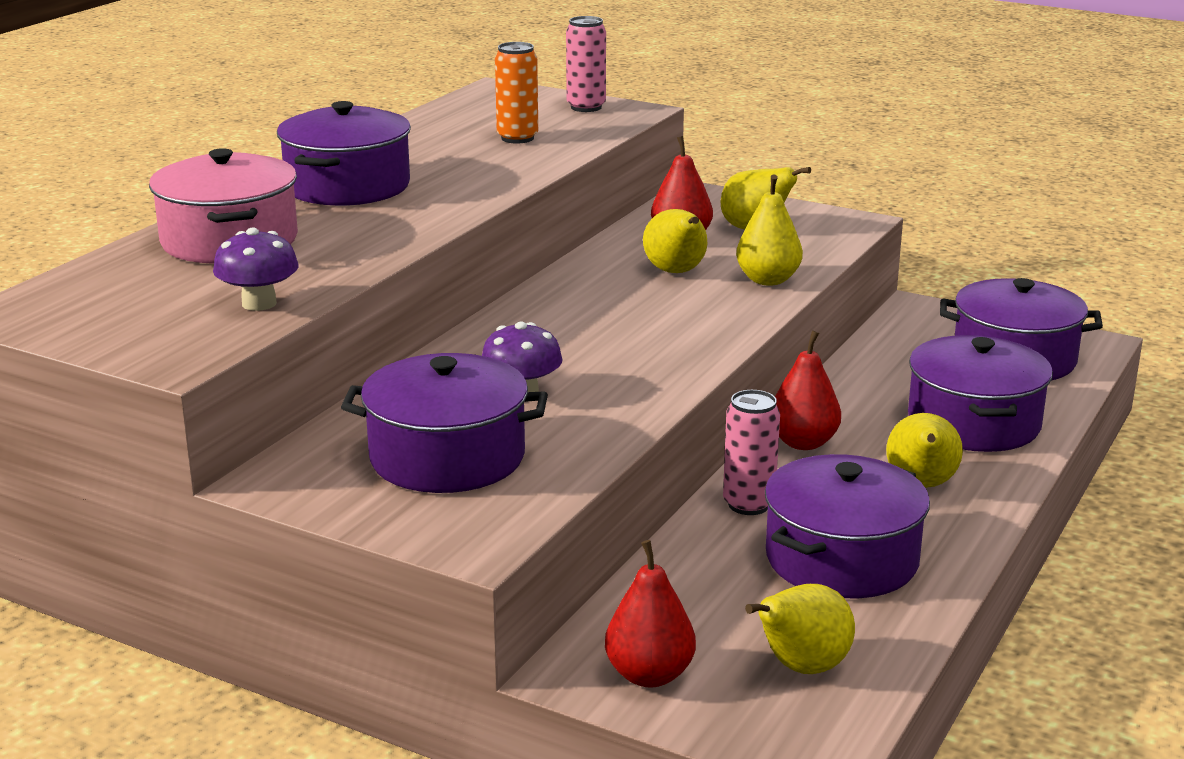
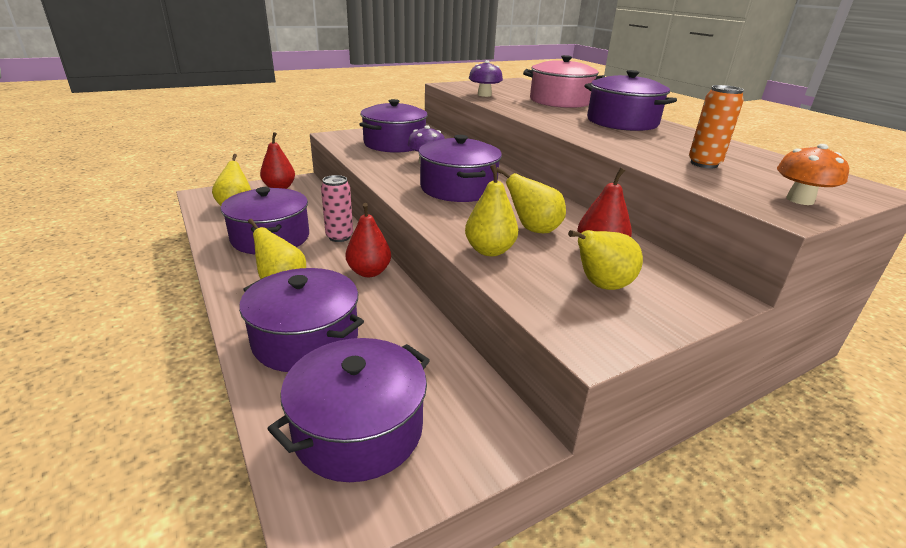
camera: 120 degrees right, 5 degrees up
pink can [566,16,606,112] -> orange mushroom [777,144,849,205]
none -> purple pot [418,135,502,202]

